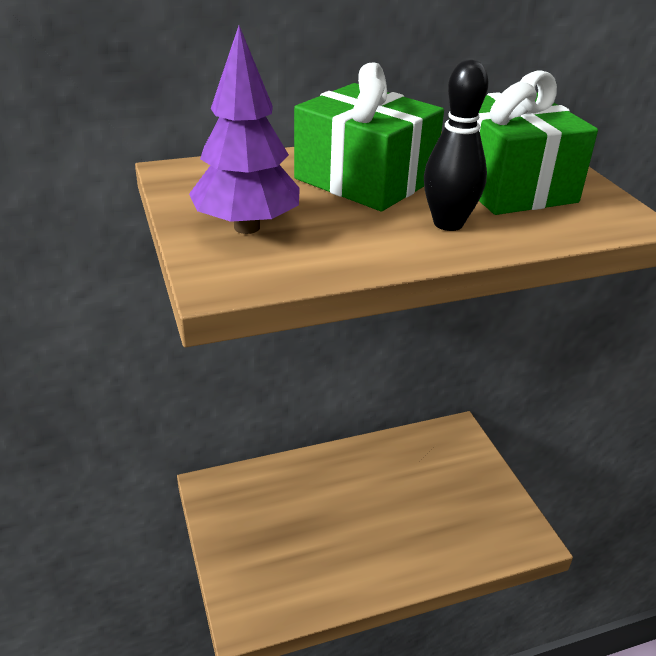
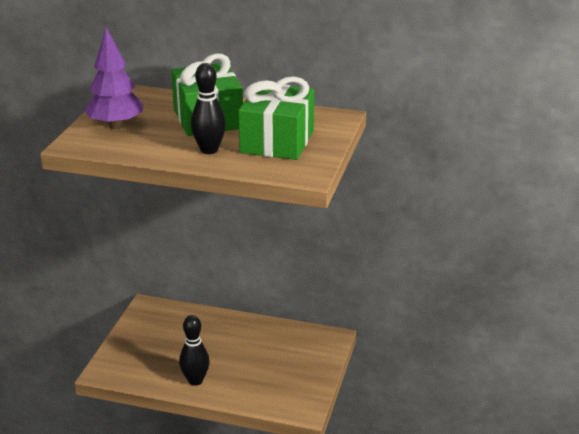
camera: 35 degrees right, 5 degrees down
none -> black bowling pin [179,315,210,386]

